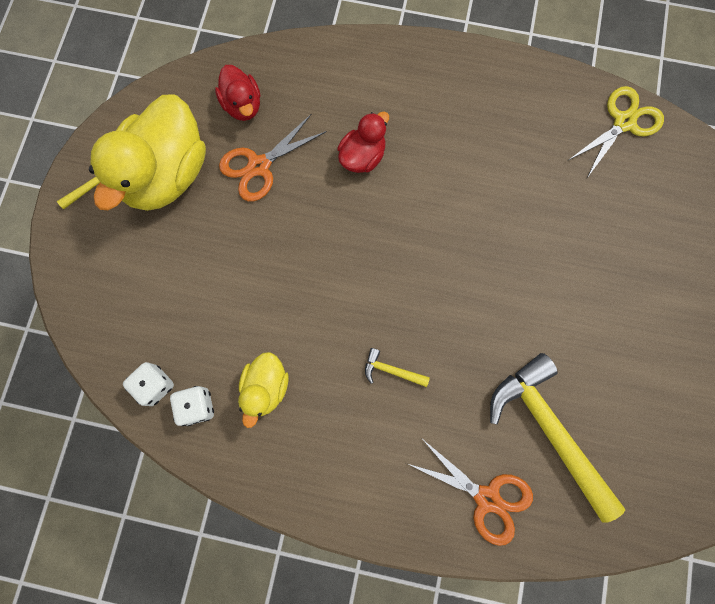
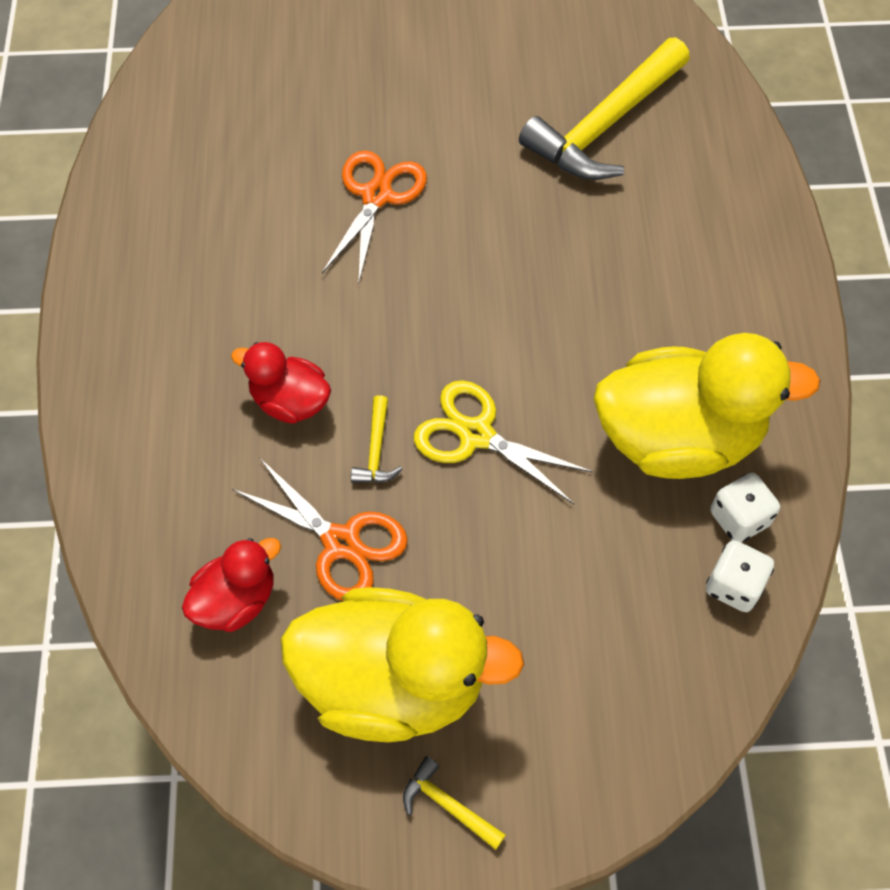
camera: 105 degrees left, 15 degrees down
yellow duck [238,352,289,428] -> yellow duck [594,333,820,479], size x1.95
yellow hammer [365,348,430,387] -> yellow hammer moved to [351,395,403,483]
orange scissors [406,439,533,546] -> orange scissors moved to [322,150,427,281]
yellow scissors [569,86,664,178] -> yellow scissors moved to [414,380,593,504]

